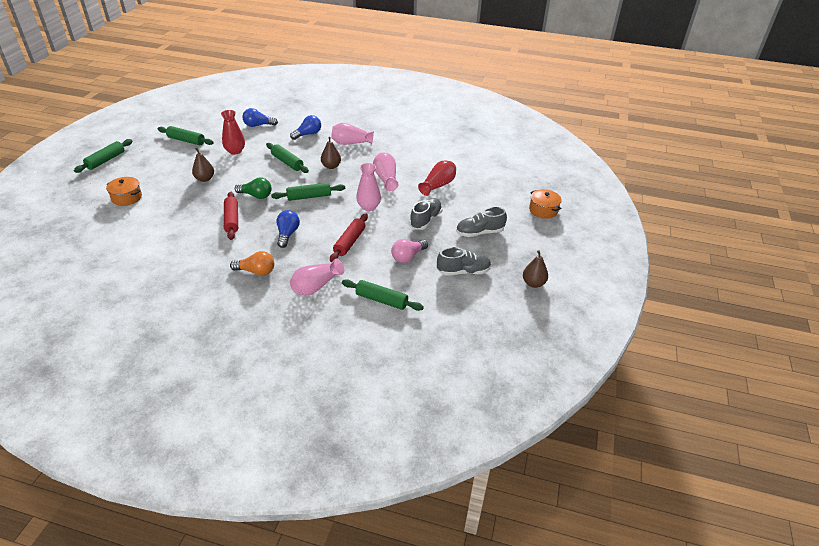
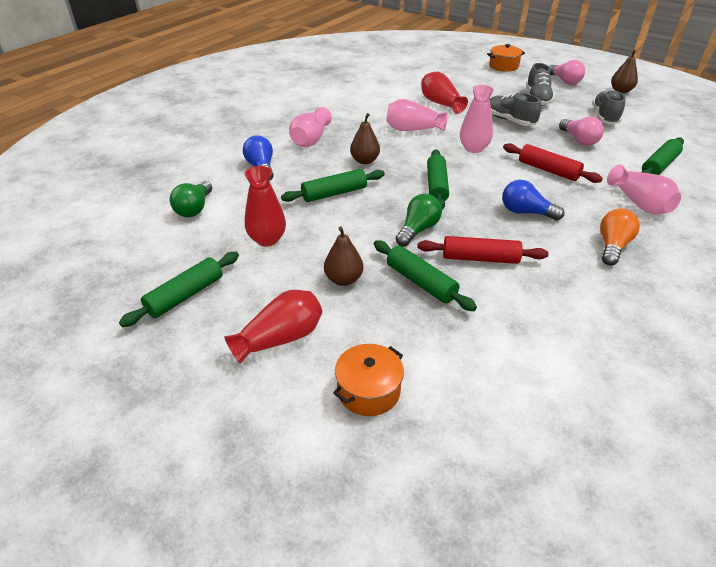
camera: 70 degrees left, 0 degrees up
green rolling pin [74,139,132,173] -> green rolling pin moved to [374,240,477,311]
blue light bulb [242,108,278,127] -> green light bulb [170,181,212,217]
none -> red vase [224,290,322,364]
none -> pink light bulb [549,60,585,85]

